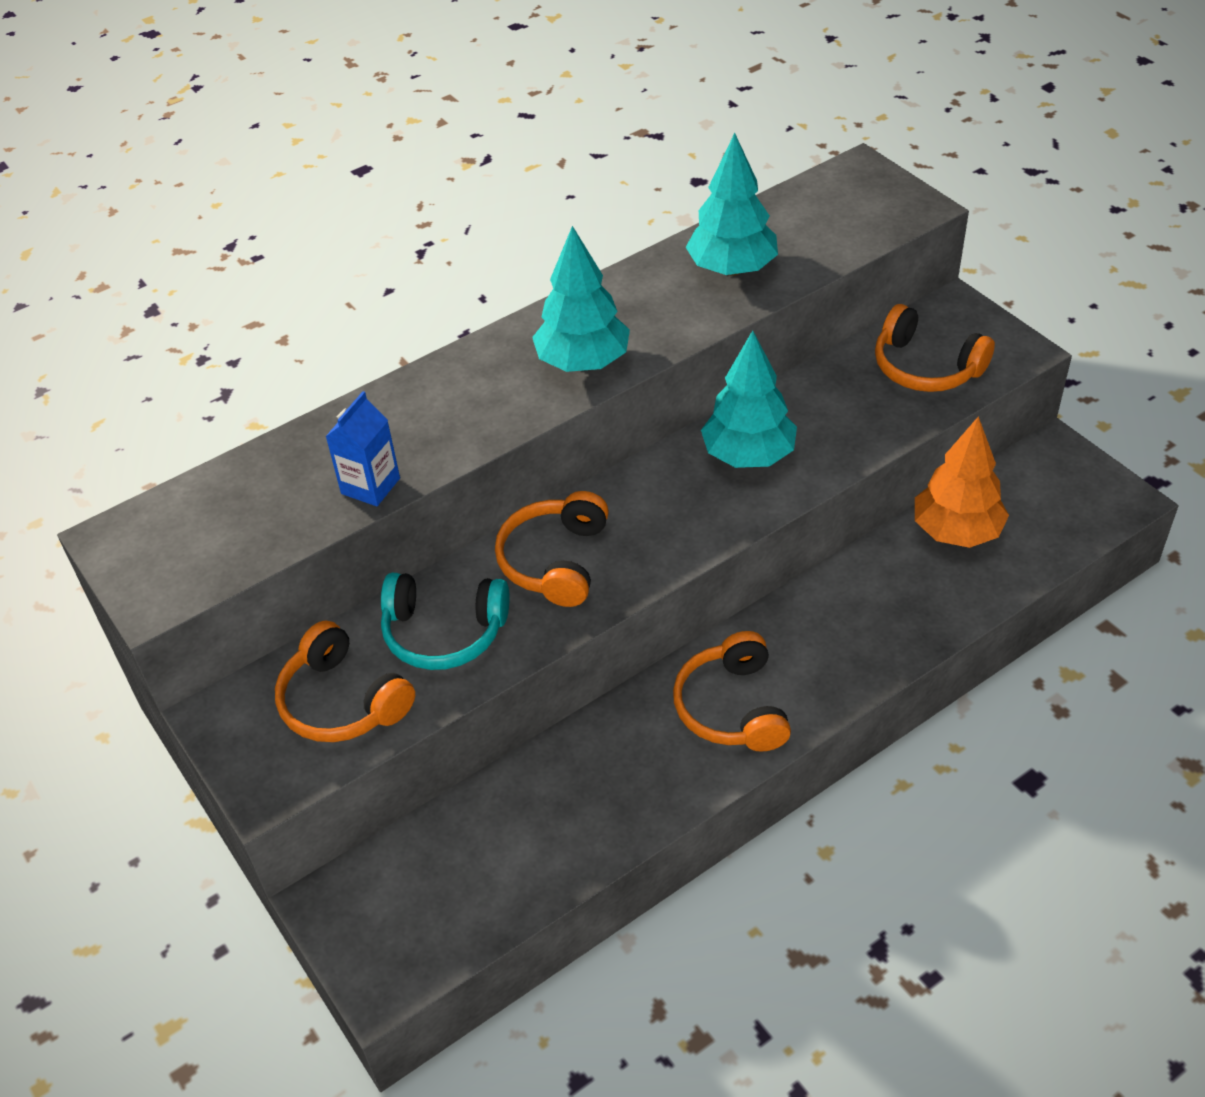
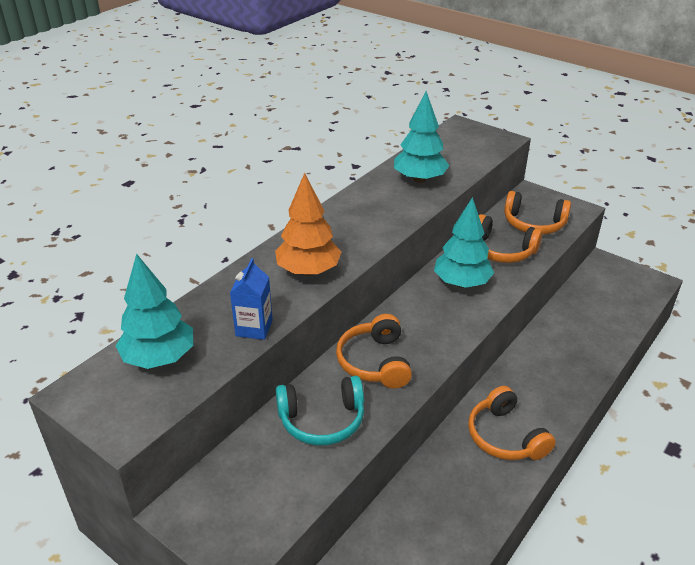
camera: 20 degrees left, 10 degrees down
orange headphones [275,621,415,742] -> orange headphones moved to [479,214,543,263]
turquoise tree [532,226,630,372] -> turquoise tree moved to [116,254,193,369]
orange tree [915,416,1009,548] -> orange tree moved to [275,173,341,276]

